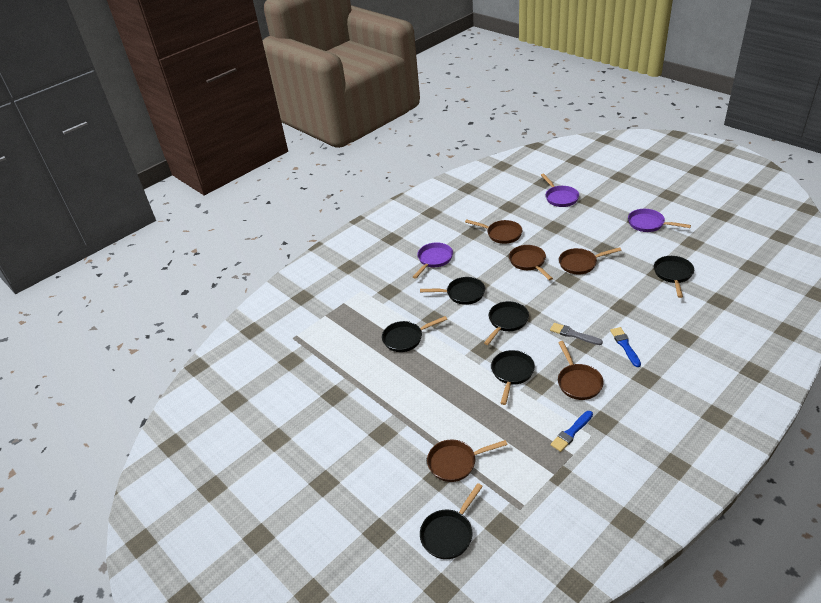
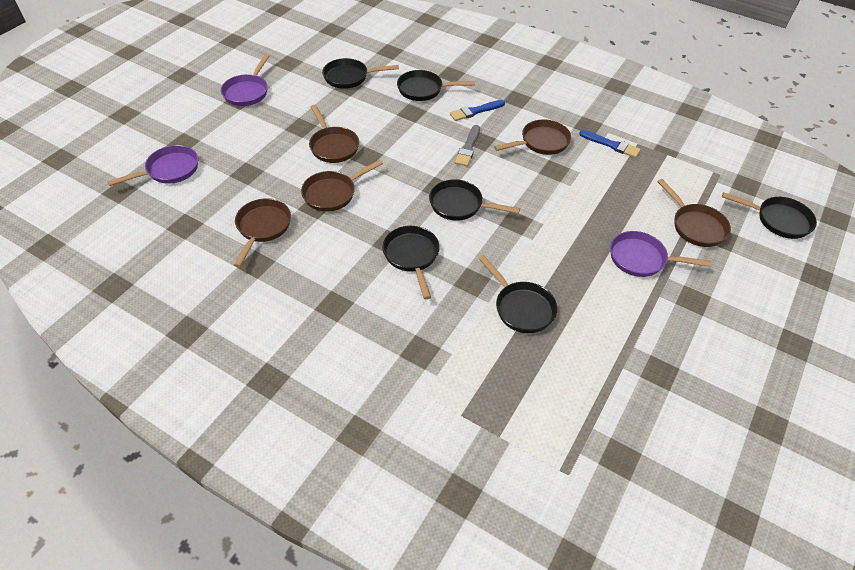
camera: 110 degrees left, 10 degrees up
purple pan [413,242,453,279] -> purple pan moved to [610,231,711,277]
black pan [491,350,535,405] -> black pan moved to [397,70,475,101]

